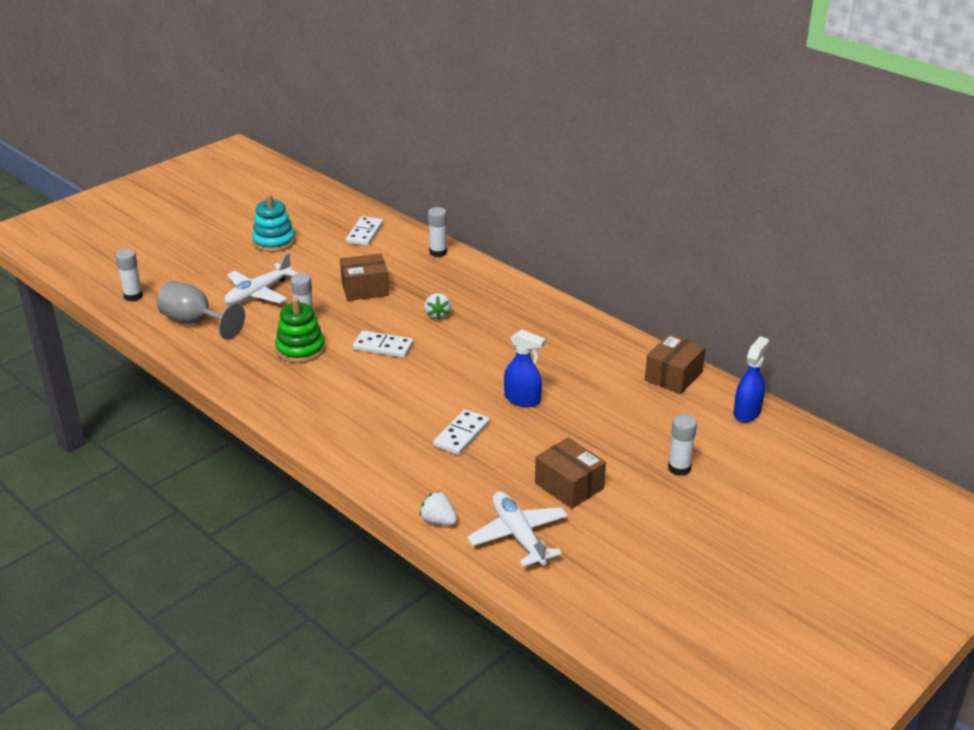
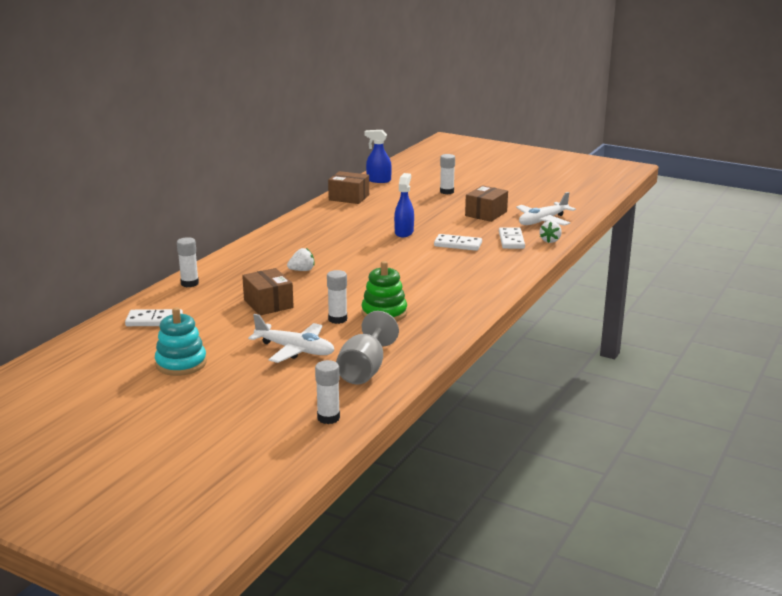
camera: 105 degrees left, 10 degrees down
white domino [353,331,413,358] -> white domino moved to [499,228,525,249]

